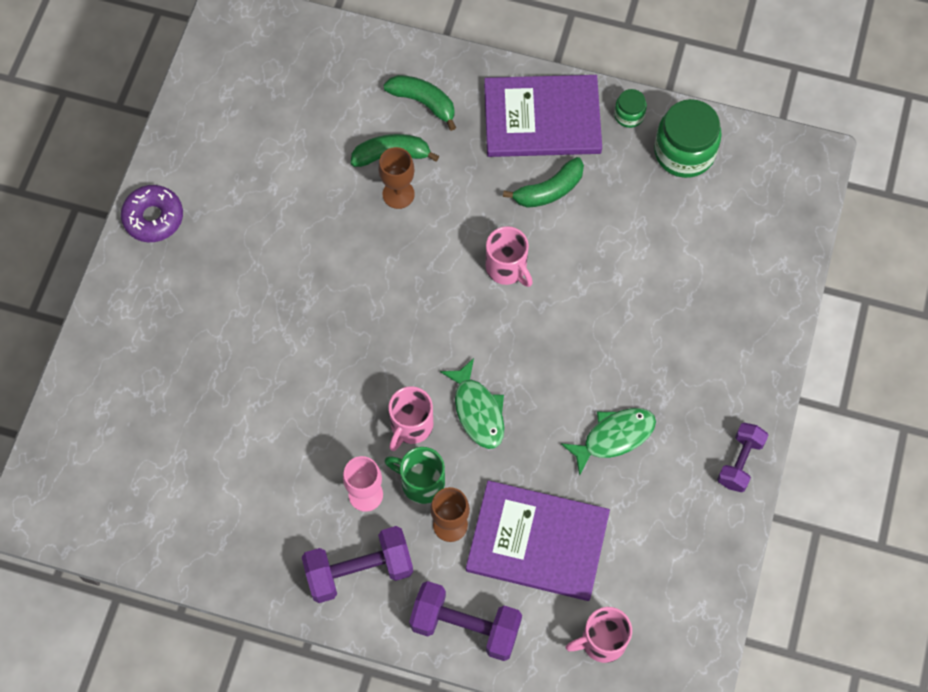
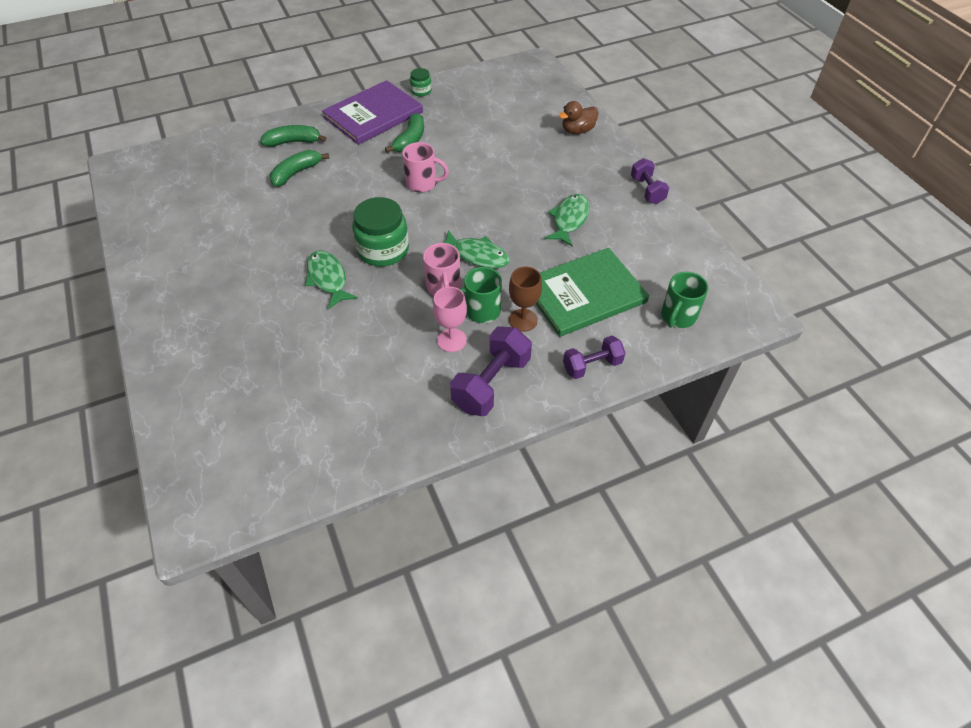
camera: 40 degrees left, 15 degrees down
purple donut [121,185,183,242] -> none
brown goblet [378,147,415,209] -> none
purple dumbbell [409,581,522,661] -> purple dumbbell [563,336,625,379], size x0.64
purple book [466,480,610,601] -> green book [536,248,649,337]
pink mug [565,607,632,663] -> green mug [661,272,708,328]
green jar [654,99,722,178] -> green jar moved to [352,197,409,266]
none -> green fish [305,250,358,310]
none -> brown duck [559,101,598,134]

